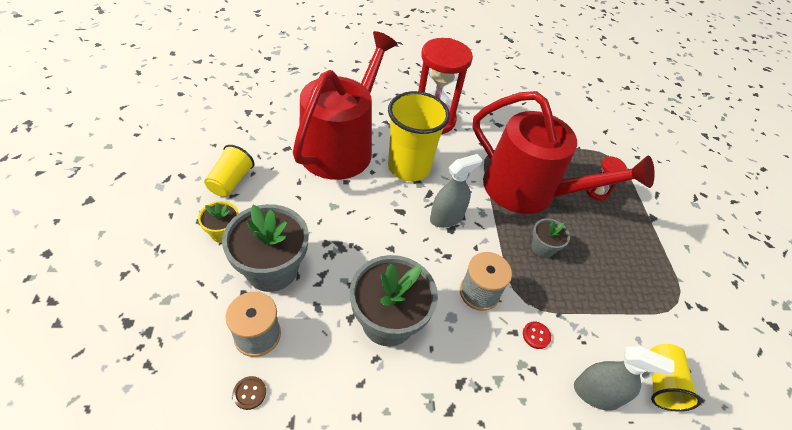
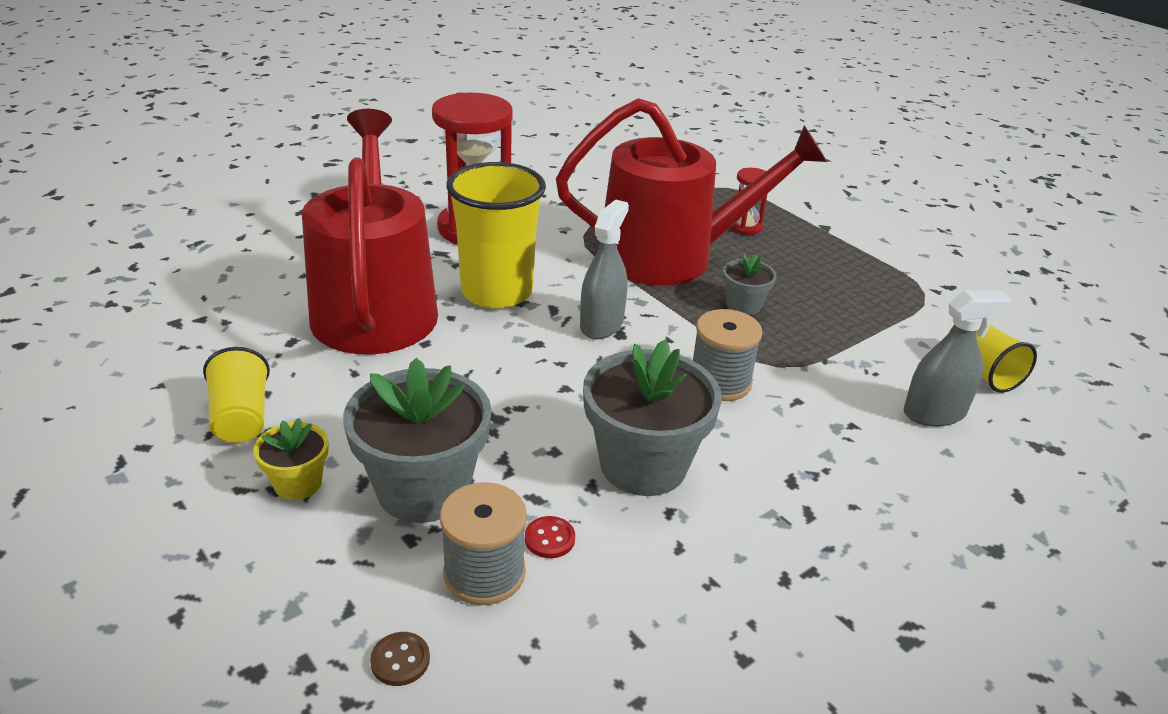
camera: 30 degrees left, 15 degrees down
brown button [233,376,266,410] -> brown button moved to [370,632,430,686]
red button [523,322,551,349] -> red button moved to [525,516,575,558]

